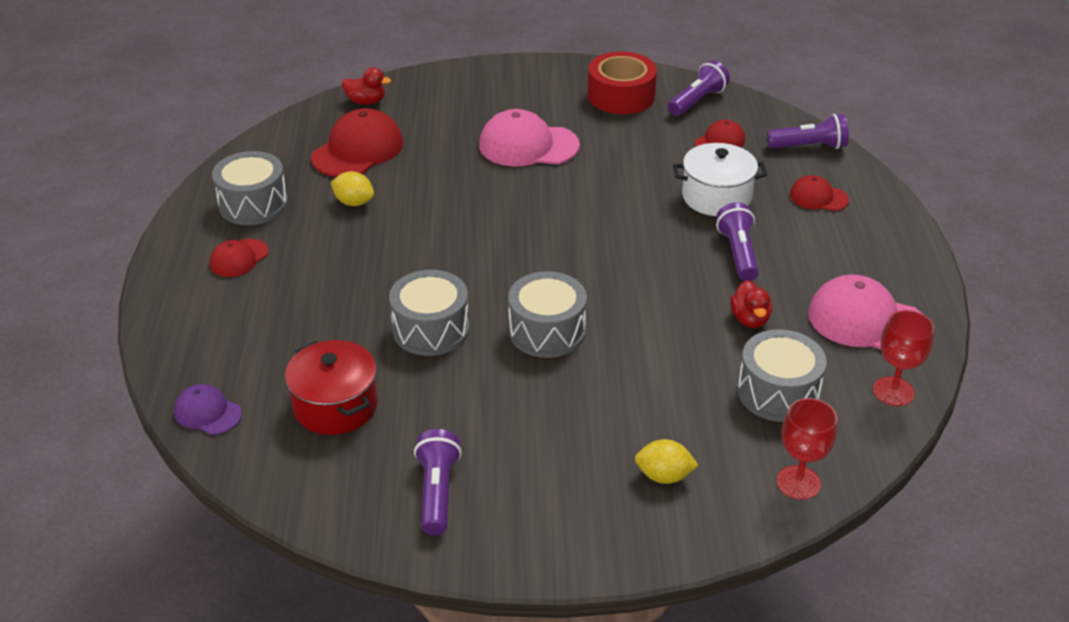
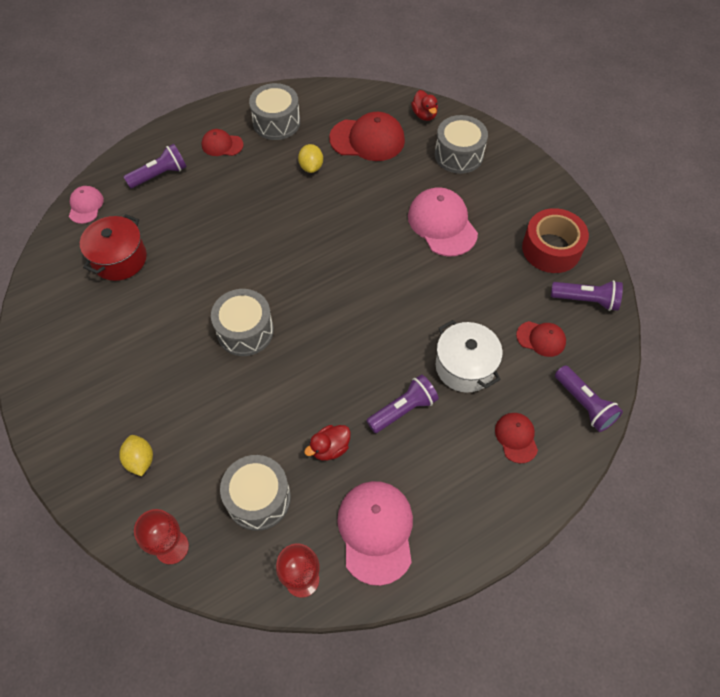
camera: 60 degrees right, 20 degrees up
purple cap [174,384,242,435] -> pink cap [69,186,104,224]
grey drum [389,270,470,356] -> grey drum moved to [435,115,488,174]
purple flashlight [414,429,462,535] -> purple flashlight moved to [124,144,187,188]

